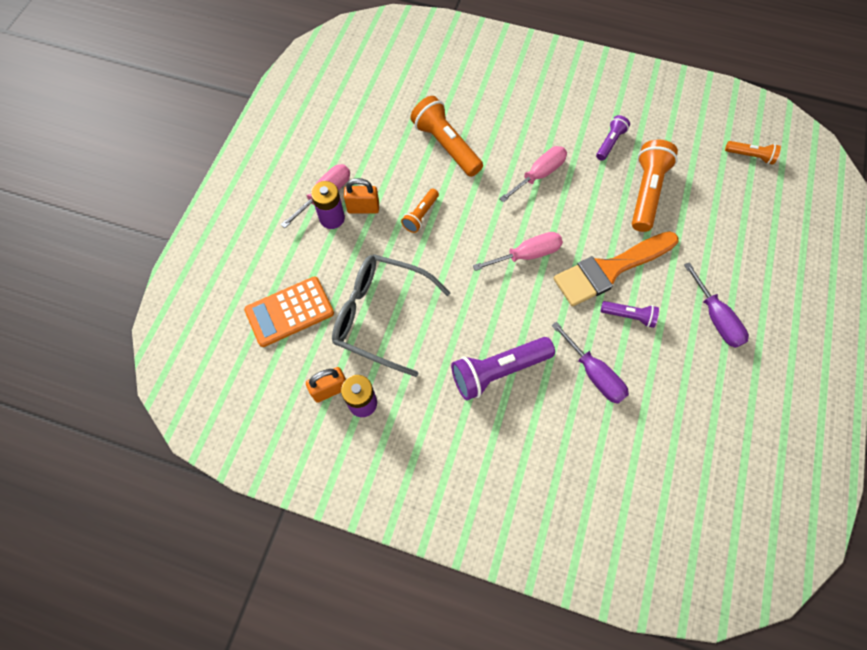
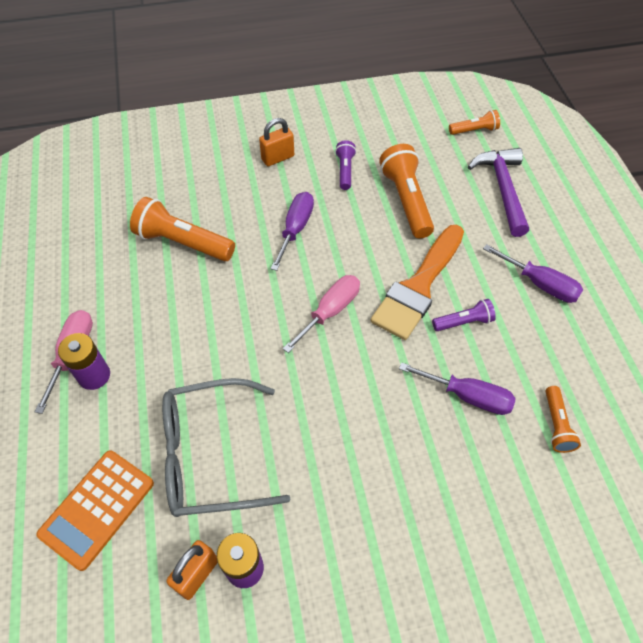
camera: 30 degrees left, 10 degrees down
orange padlock [344,178,379,214] -> orange padlock moved to [259,118,294,166]
orange flashlight [401,189,439,233] -> orange flashlight moved to [546,386,581,453]
purple flashlight [451,337,555,400] -> none
pink screwdriver [499,146,567,203] -> purple screwdriver [271,192,314,271]
none -> purple hammer [468,148,529,237]

